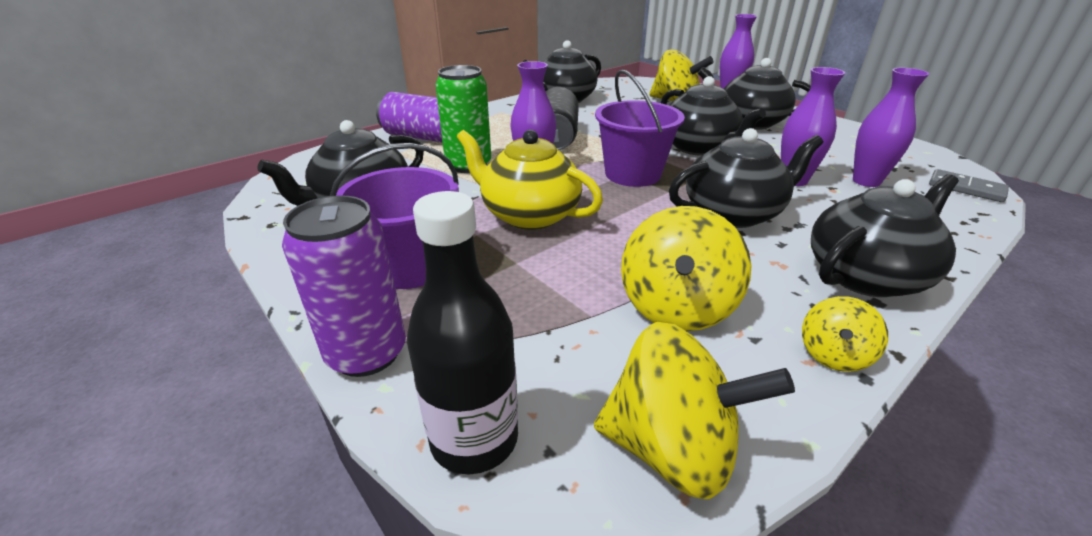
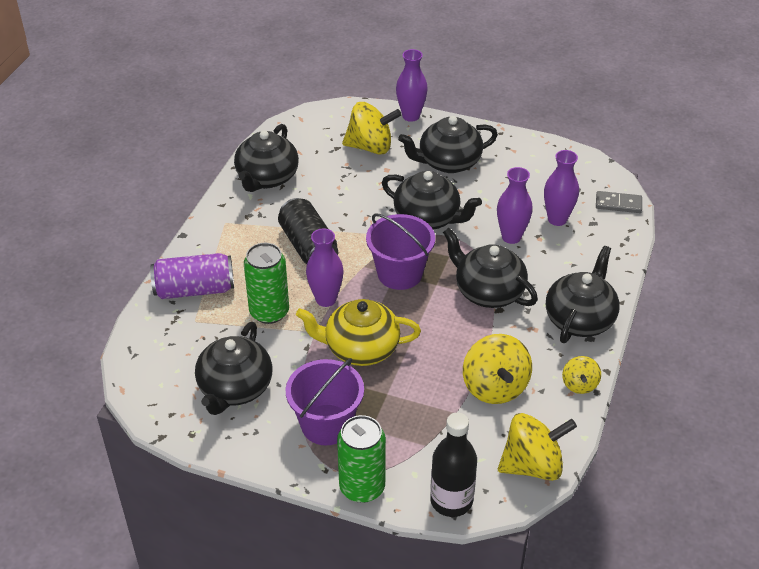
camera: 30 degrees left, 10 degrees up
purple can [282,195,406,377] -> green can [337,415,386,503]
black teapot [669,128,823,228] -> black teapot turned 90 degrees counterclockwise [443,228,538,308]

